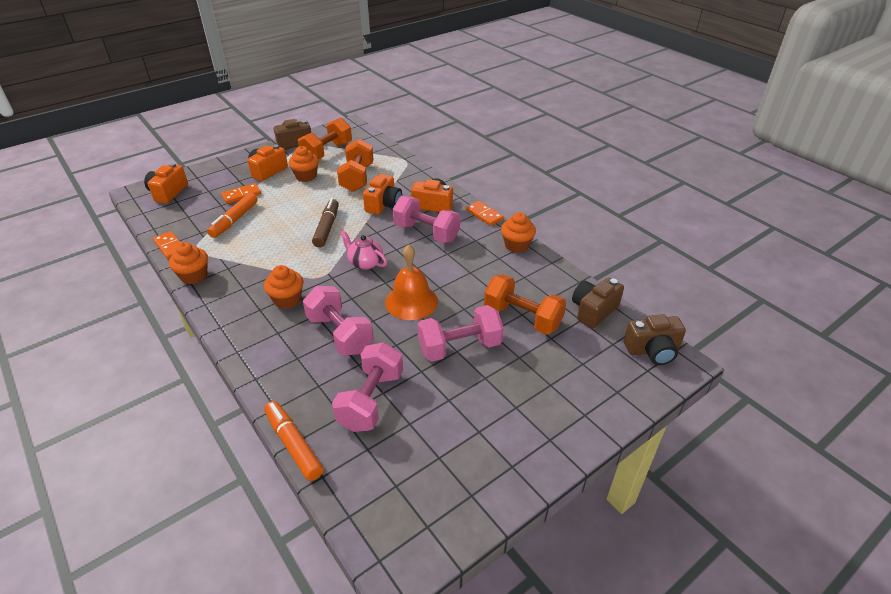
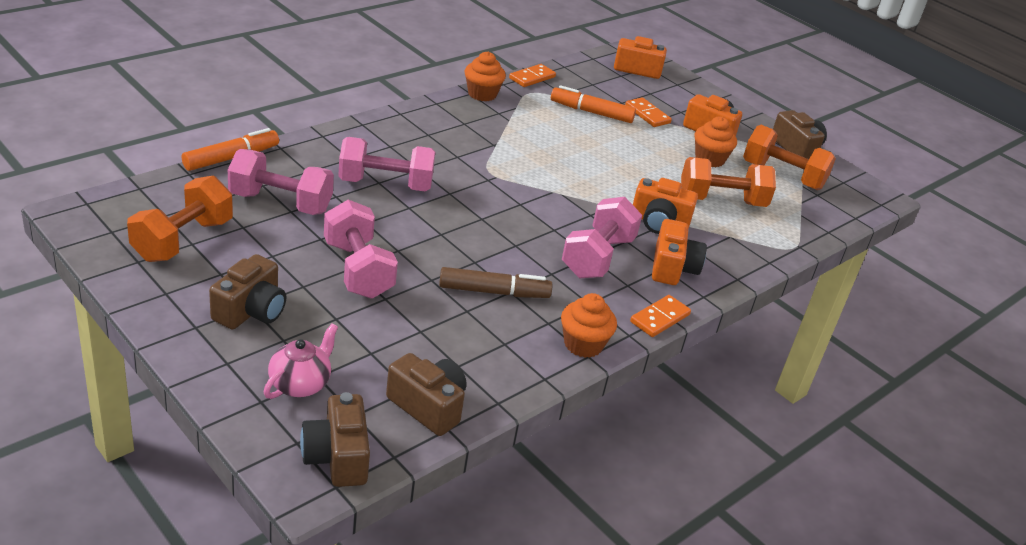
camera: 80 degrees right, 5 degrees down
orange cupcake [264,265,304,309] -> none
pink dumbbell [303,286,374,356] -> pink dumbbell turned 45 degrees clockwise [339,137,435,192]
brown marker [312,199,339,248] -> brown marker moved to [439,267,552,298]
pink teapot [340,230,387,270] -> pink teapot moved to [264,323,338,399]
orange bell [385,244,438,320] -> none
orange dumbbell [484,274,566,335] -> orange dumbbell moved to [127,176,233,262]
none -> brown camera [209,254,287,329]

